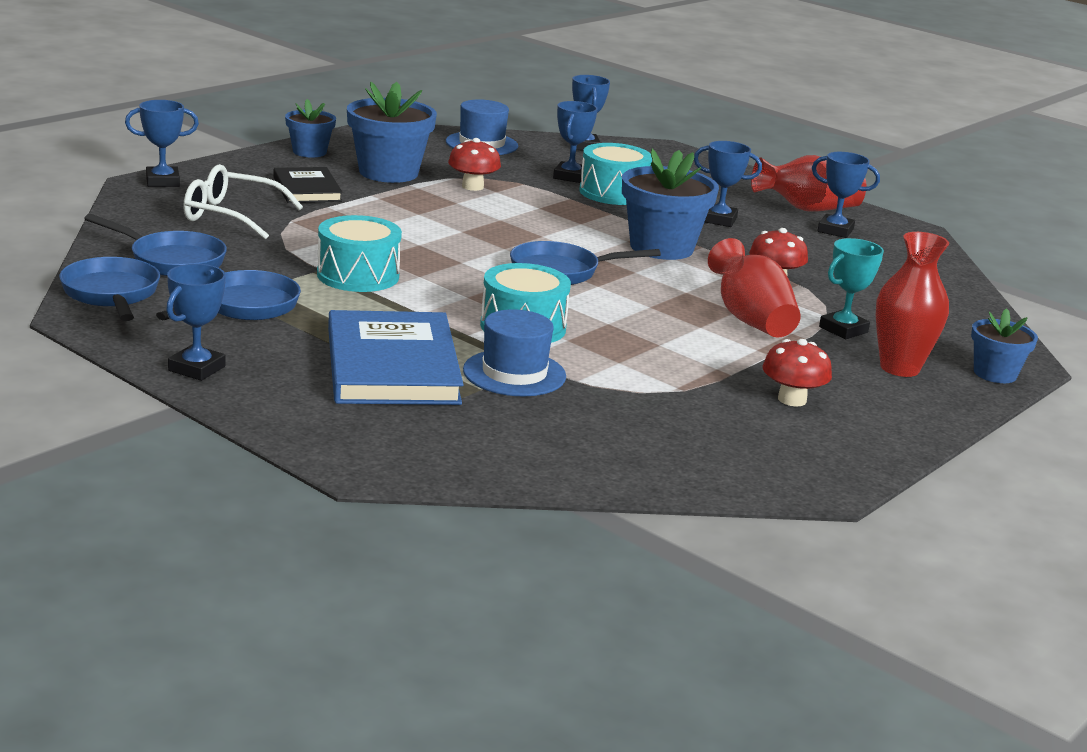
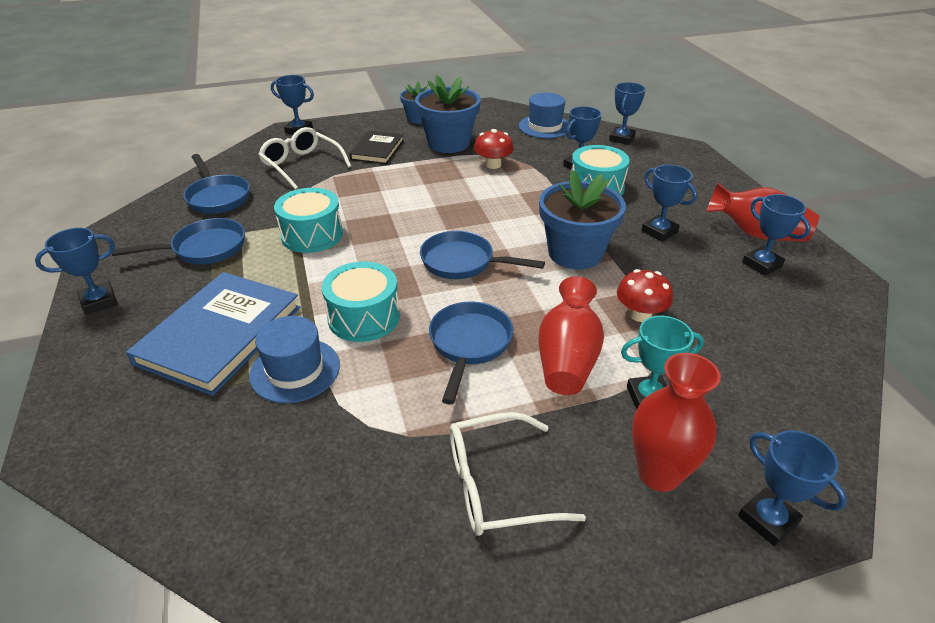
camera: 35 degrees right, 15 degrees up
blue pan [59,257,160,321] -> blue pan moved to [429,301,514,405]
red mushroom [763,339,832,407] -> white glasses [450,412,586,536]
blue flower pot [971,308,1038,383] -> blue trophy [738,430,847,546]

